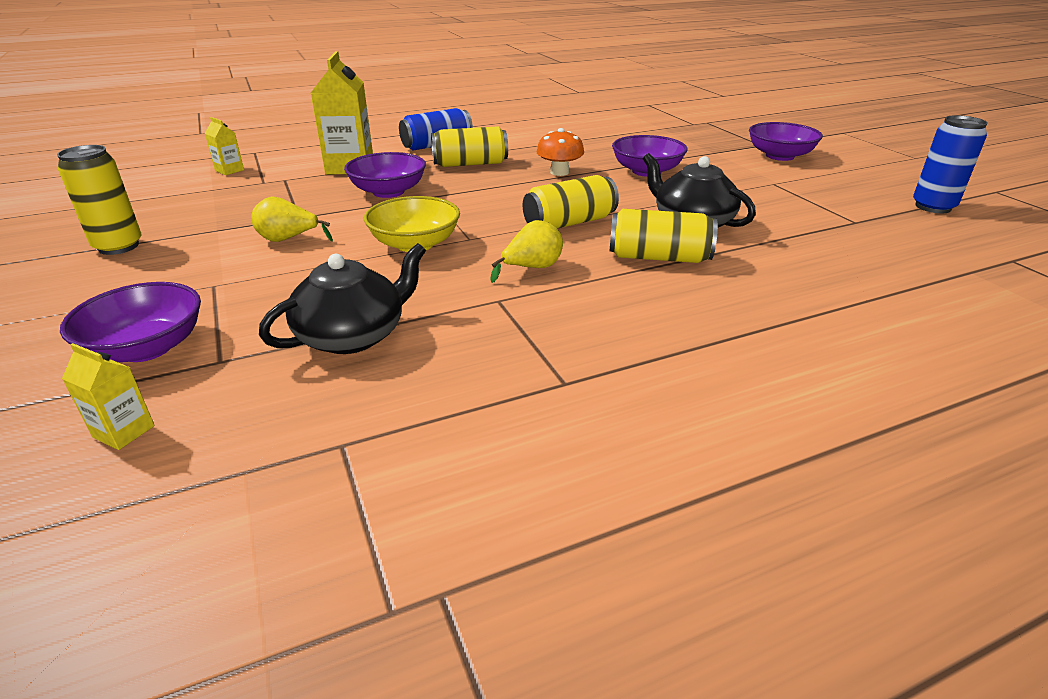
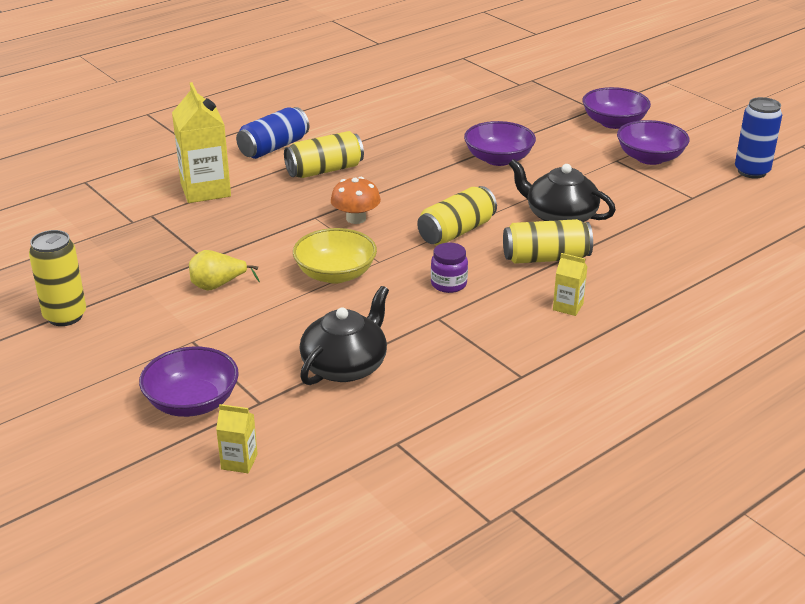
camera: 15 degrees left, 0 degrees up
yellow carton [205,117,244,175] -> yellow carton moved to [553,253,587,316]
purple bowl [344,152,426,198] -> purple bowl moved to [617,120,690,165]
yellow pear [490,220,563,283] -> purple jar [431,243,468,293]
orange mushroom [536,128,584,176] -> orange mushroom moved to [331,177,381,224]

